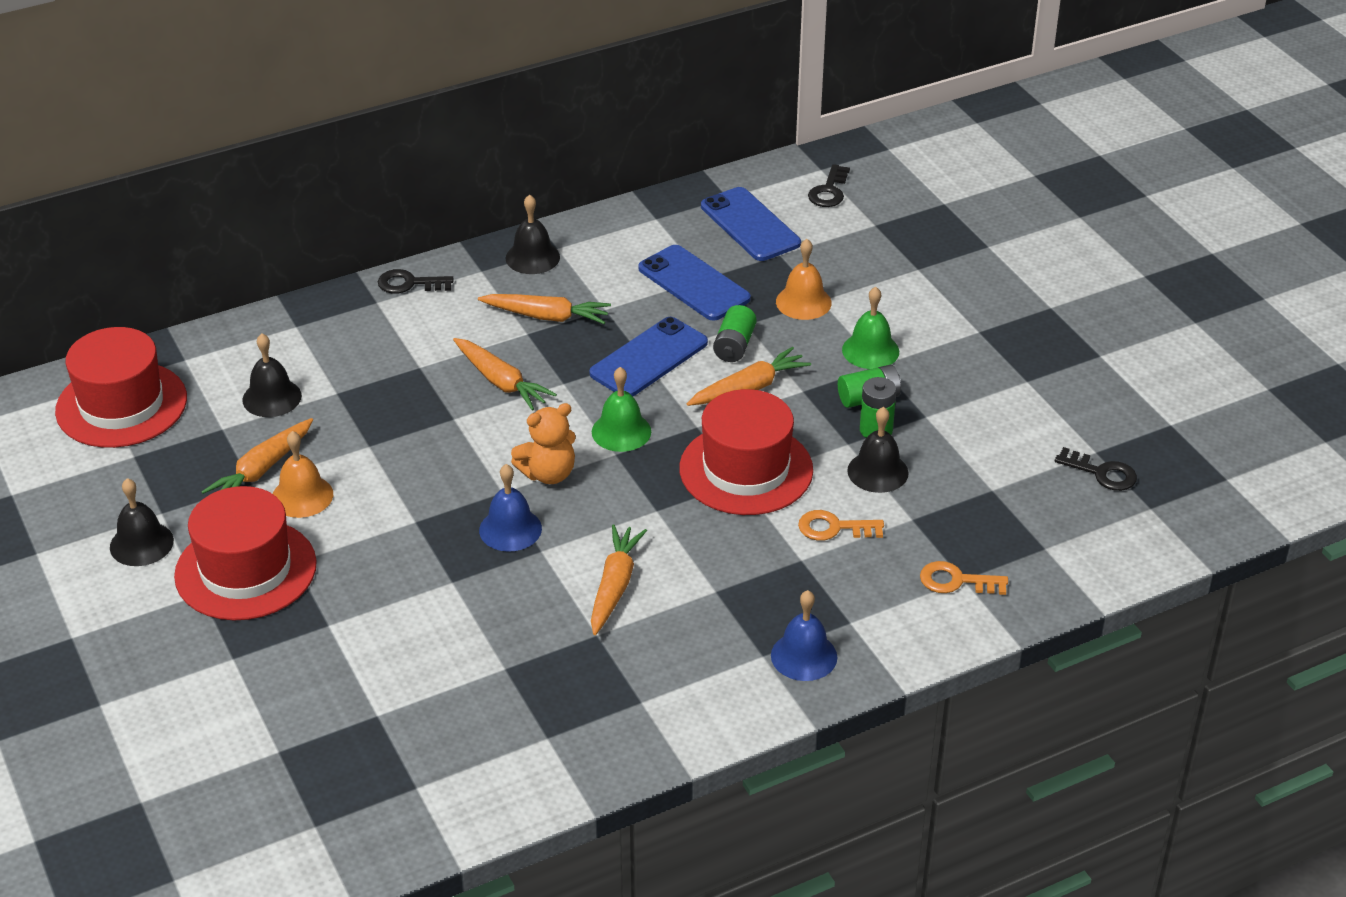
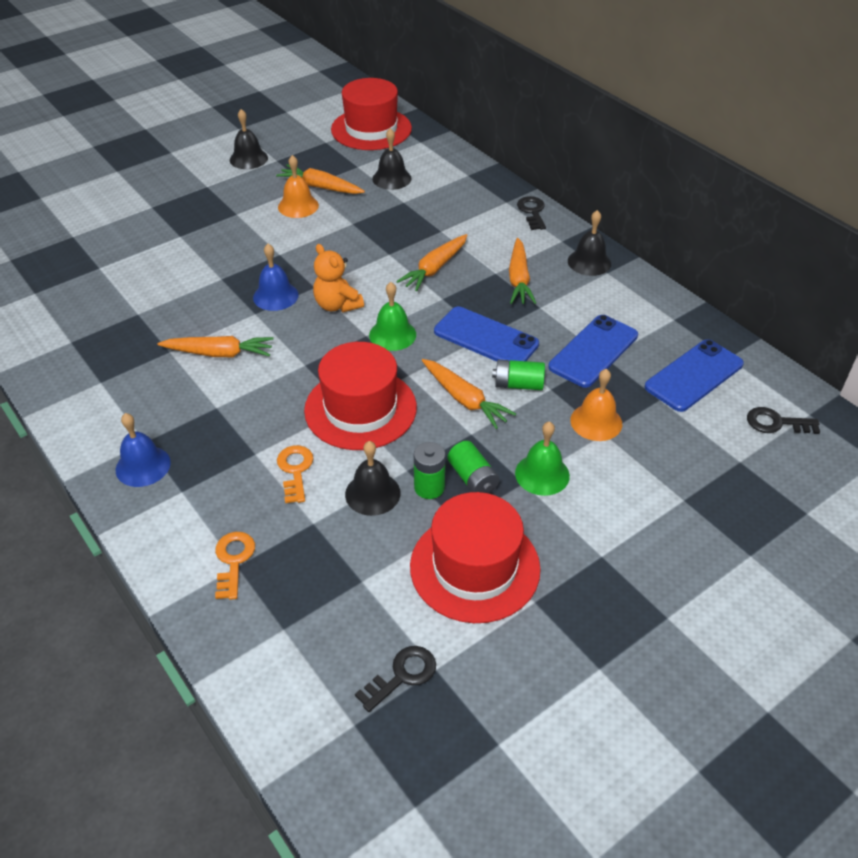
camera: 80 degrees right, 5 degrees up
red hat [174,486,317,620] -> red hat moved to [410,492,541,623]
black key [1055,447,1137,491] -> black key turned 150 degrees counterclockwise [355,646,436,712]

